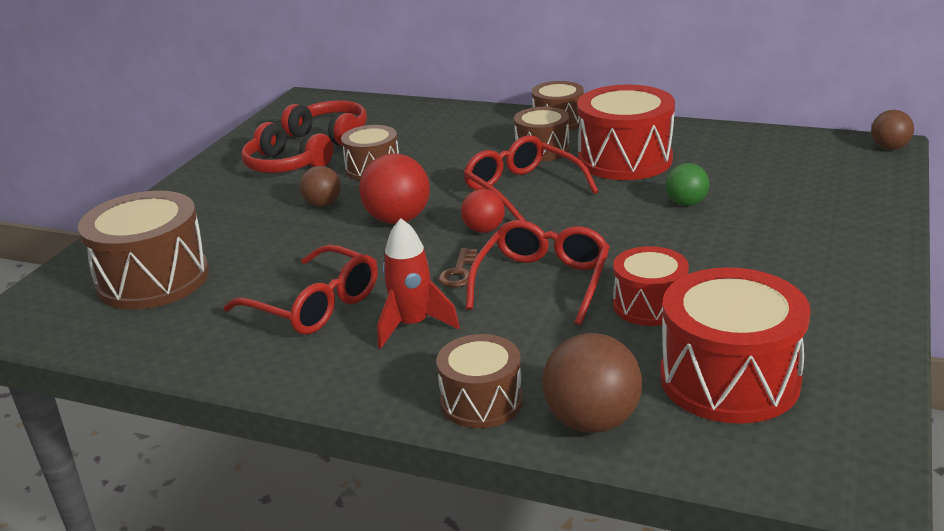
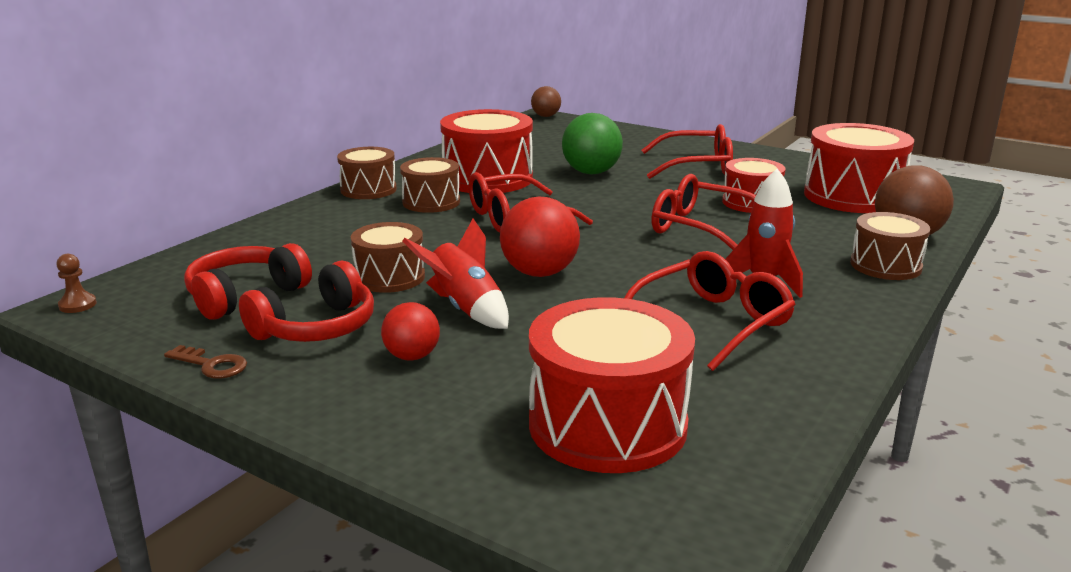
camera: 80 degrees left, 5 degrees down
brown drum [78,191,209,310] -> red drum [529,297,695,473]
brown ball [300,166,341,207] -> red rocket [403,218,509,329]
brown key [438,248,478,288] -> brown key moved to [164,345,247,378]
red ball [461,189,505,233] -> red ball moved to [381,302,440,361]
green ball [666,163,709,206] -> green ball [562,113,623,174], size x1.65
none -> brown pawn [56,254,97,313]
none -> red glasses [642,124,733,179]

